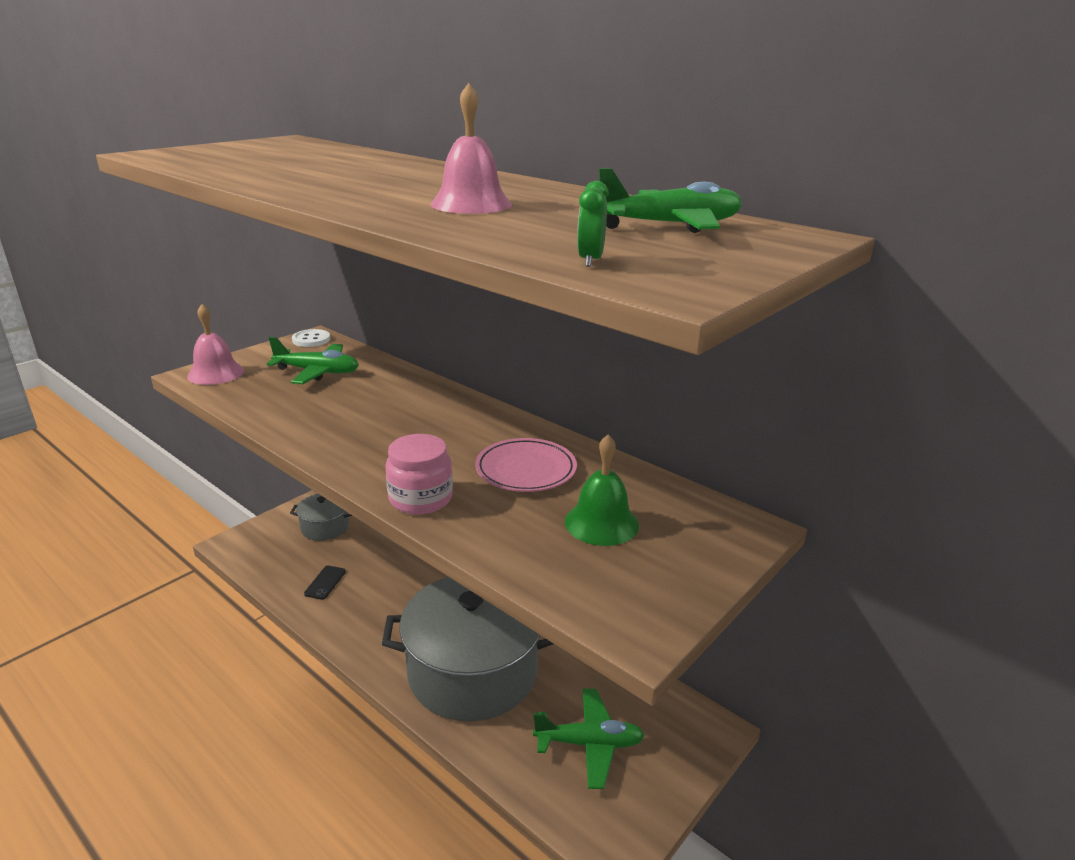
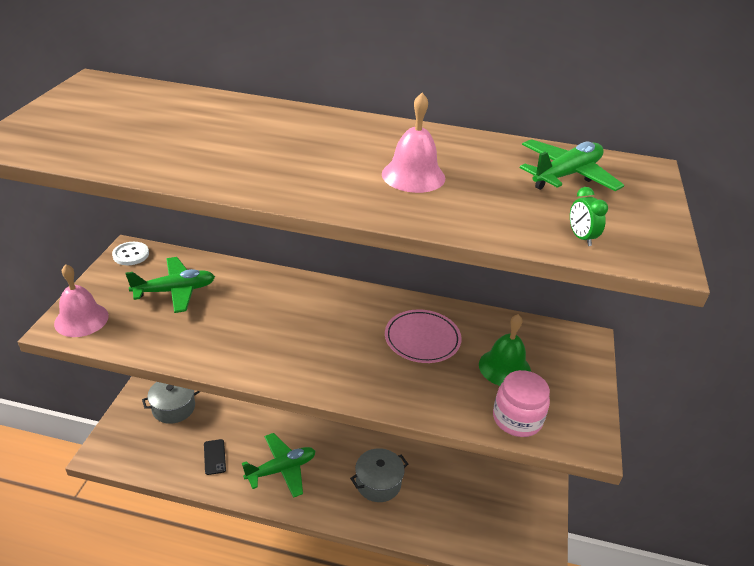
camera: 30 degrees left, 10 degrees up
grey pot [382,577,553,722] -> grey pot [350,448,408,502], size x0.47
pink jar [385,434,453,515] -> pink jar moved to [493,370,550,437]
green plane [533,688,645,789] -> green plane moved to [242,433,316,498]

